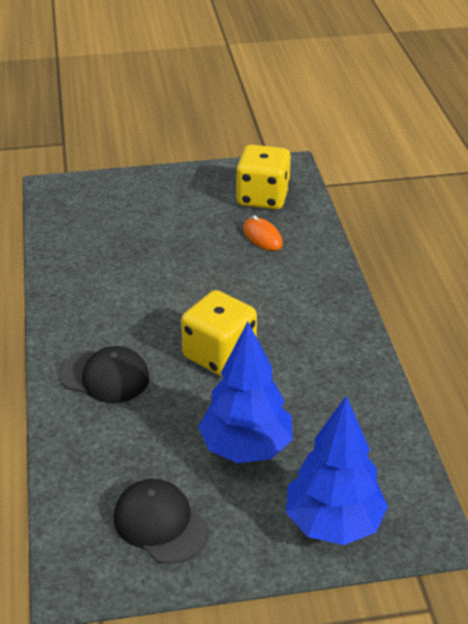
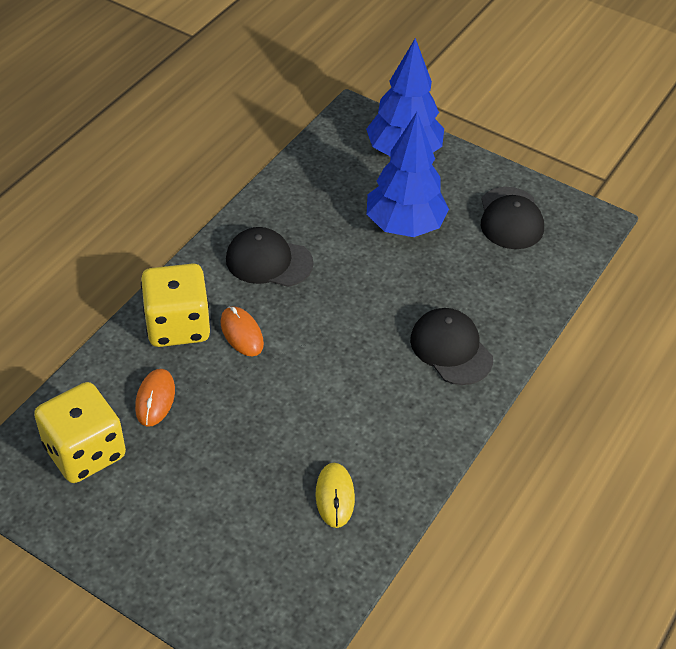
camera: 140 degrees left, 10 degrees up
yellow dice [181,290,257,376] -> yellow dice moved to [141,263,210,347]
none -> orange mouse [221,306,264,356]
none -> black cap [226,227,313,287]
none -> yellow mouse [315,463,355,528]

